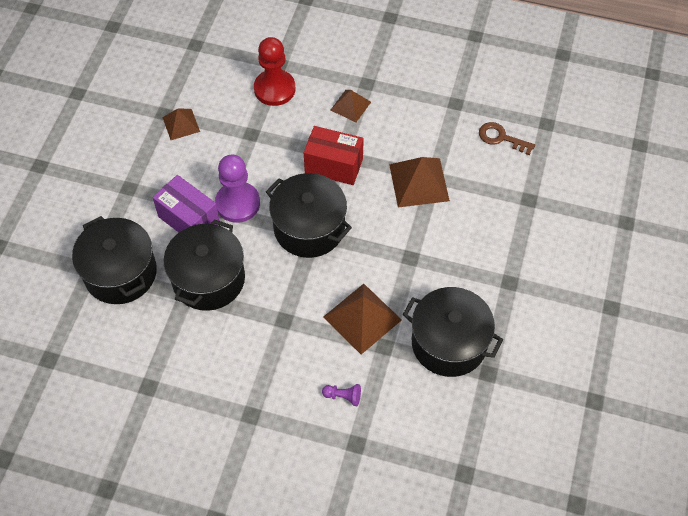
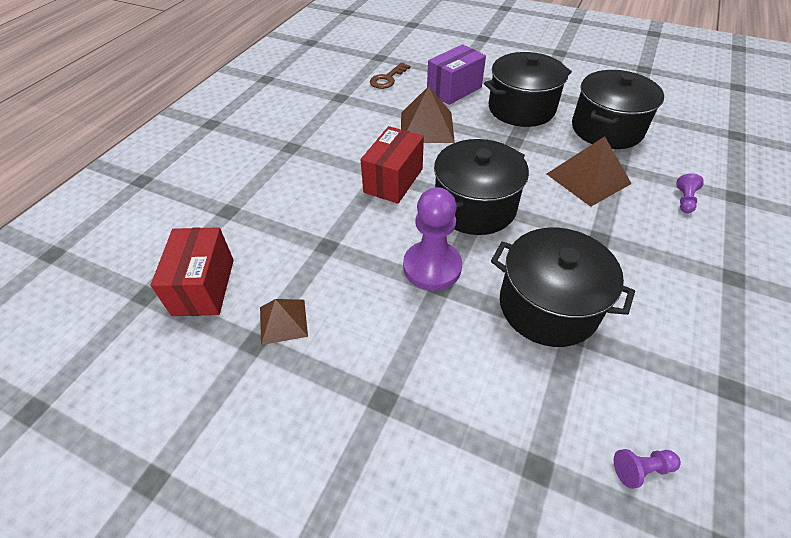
camera: 80 degrees left, 10 degrees down
black pot [72,216,157,304] -> black pot moved to [484,52,572,127]
purple box [153,175,220,232] -> purple box moved to [427,44,486,105]
red pawn [254,37,296,106] -> none
brown pyramid [331,90,371,122] -> none
none -> red box [151,227,234,316]
none -> purple pawn [614,449,681,489]

